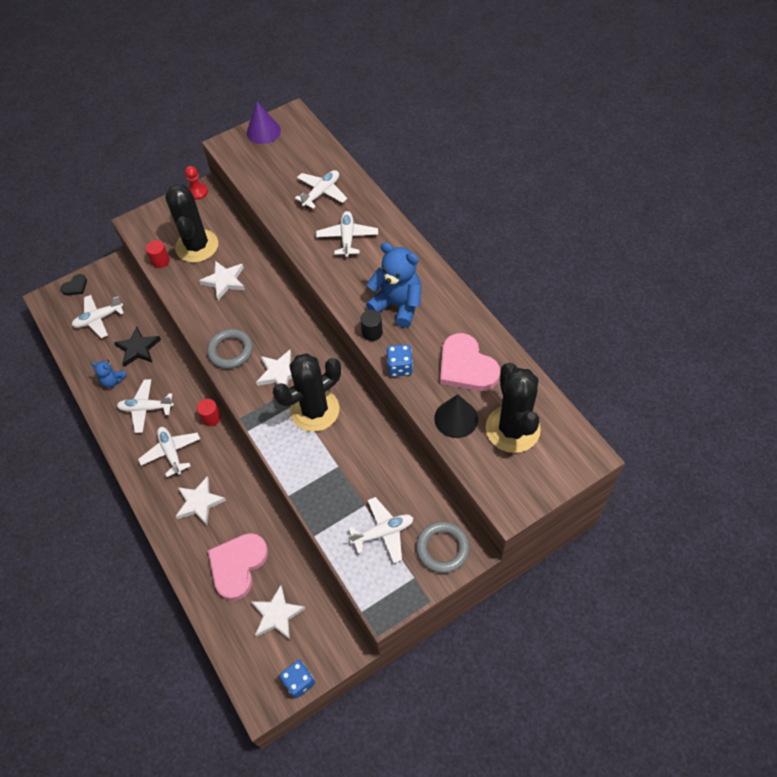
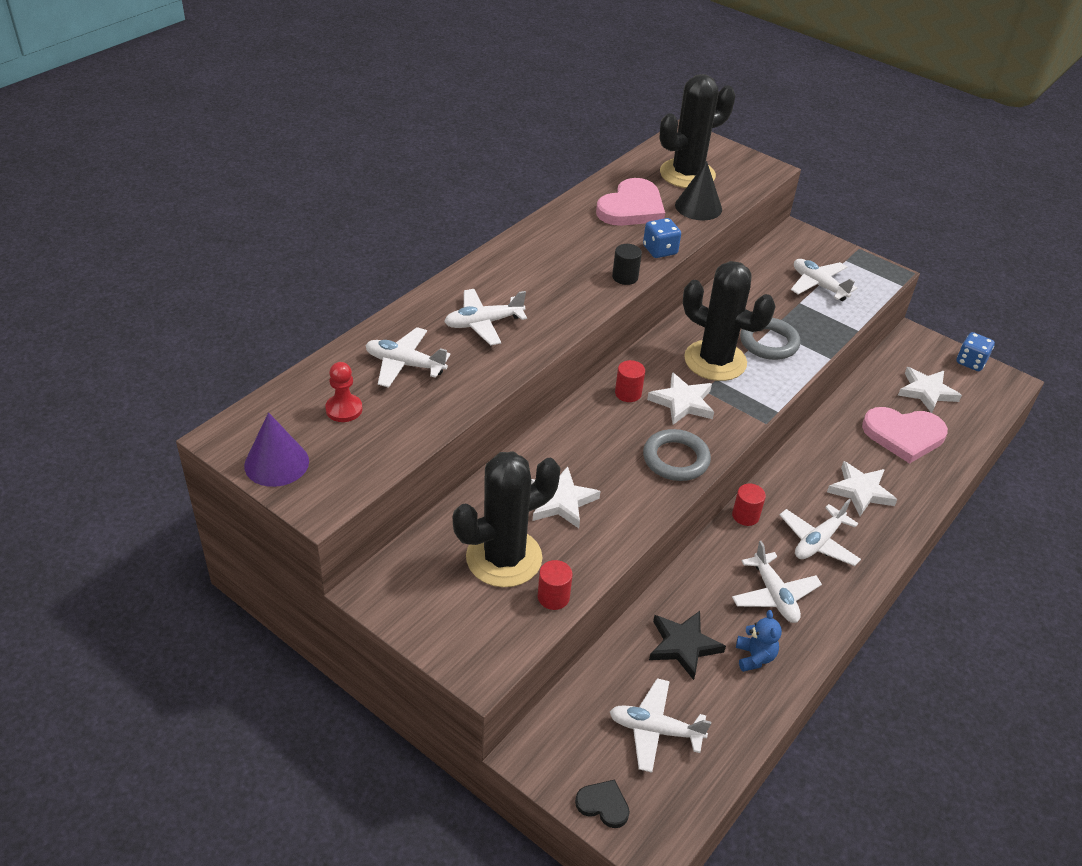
camera: 115 degrees left, 15 degrees down
white plane [72,295,124,338] -> white plane turned 150 degrees clockwise [610,678,711,773]
red pawn [185,166,208,200] -> red pawn moved to [325,362,362,422]
blue teddy bear [366,242,421,328] -> none
grey ring [416,521,470,573] -> grey ring moved to [740,318,800,360]
none -> red cylinder [615,360,645,402]

